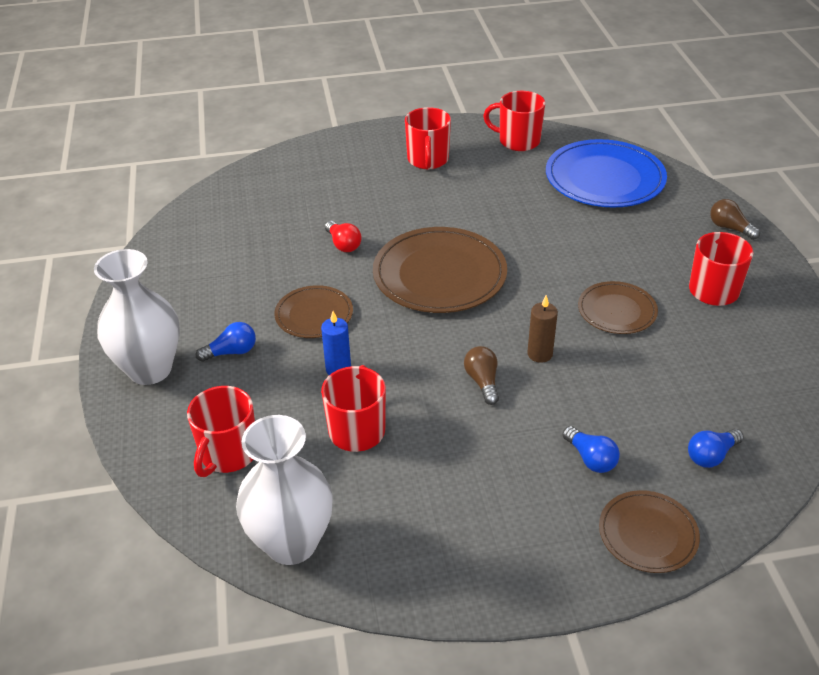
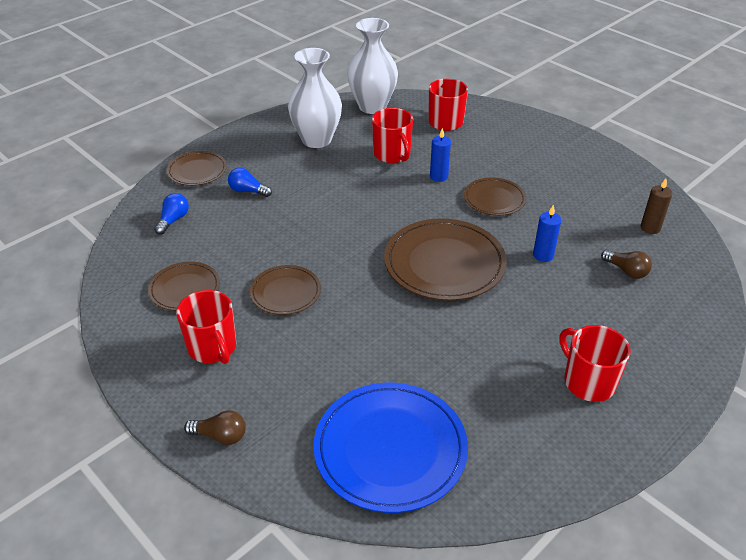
camera: 145 degrees right, 0 degrees up
white vase [94,249,180,385] -> white vase moved to [288,48,342,148]
blue light bulb [196,322,256,362] -> none
red light bulb [325,221,362,252] -> blue candle [533,205,561,262]
brown light bulb [464,346,499,405] -> brown light bulb moved to [601,250,652,279]
red mug [483,91,545,151] -> none
brown candle [527,295,558,363] -> brown candle moved to [641,179,673,234]
none -> brown plate [148,262,220,311]

